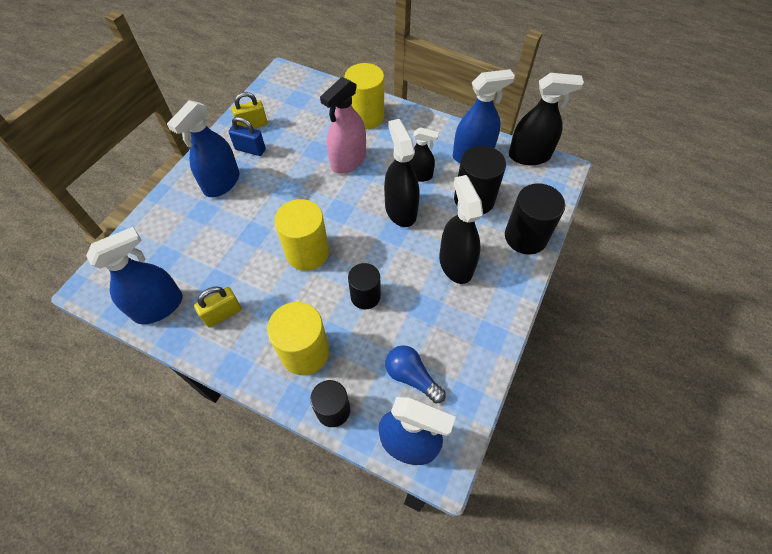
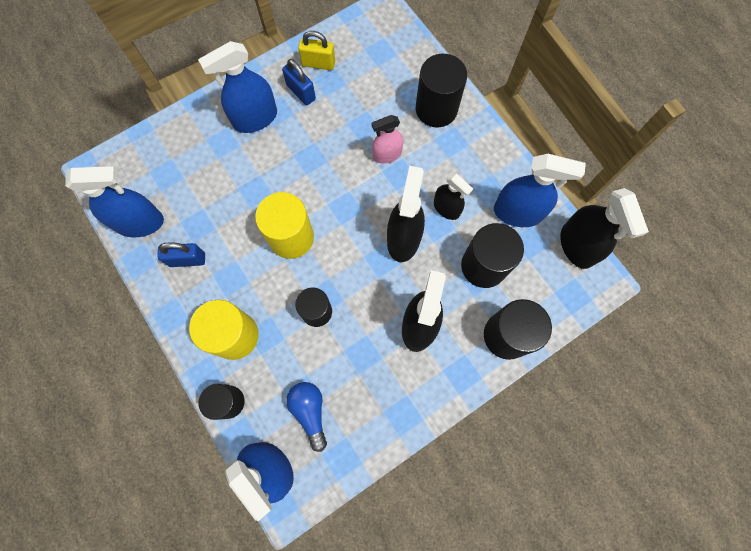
camera: 30 degrees right, 15 degrees up
yellow padlock [194,286,242,327] -> blue padlock [157,242,205,267]
pink spray bottle [320,77,366,174] -> pink spray bottle [372,115,403,164], size x0.62
yellow cylinder [344,63,384,129] -> black cylinder [416,54,467,127]
black spray bottle [509,73,584,165] -> black spray bottle turned 45 degrees clockwise [560,188,649,269]

